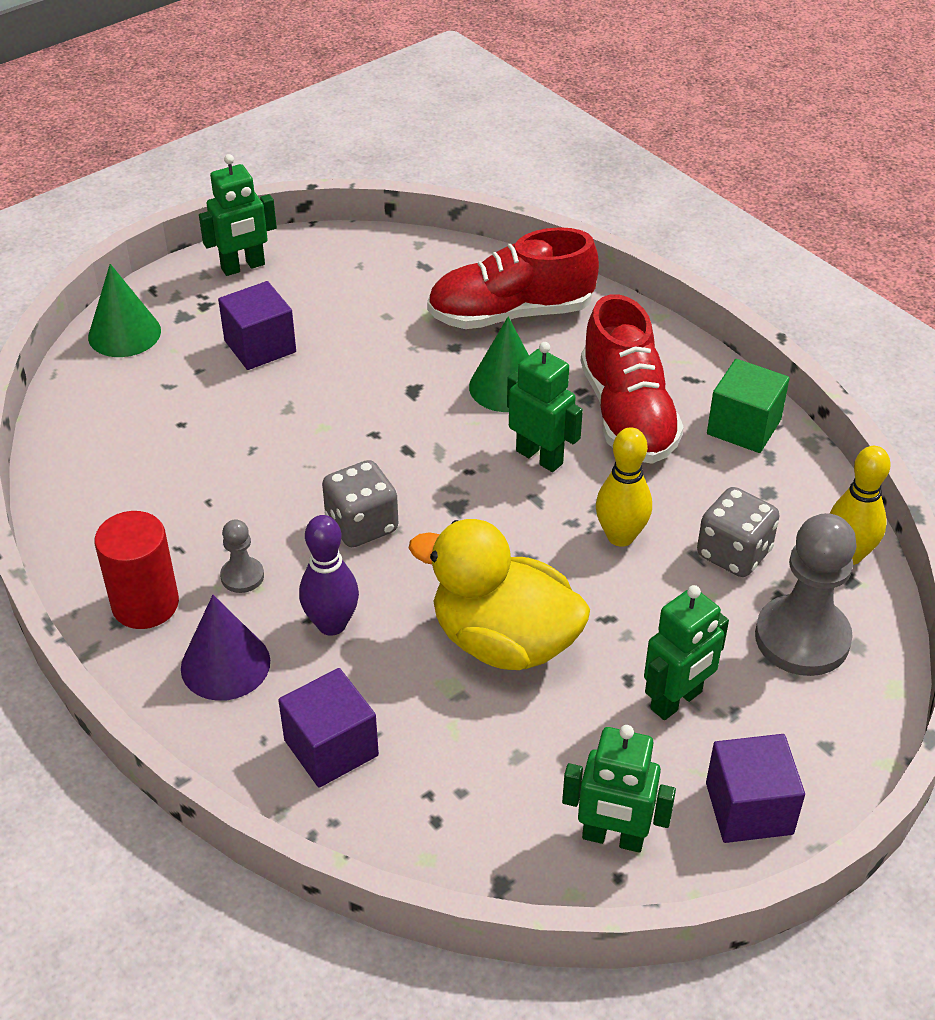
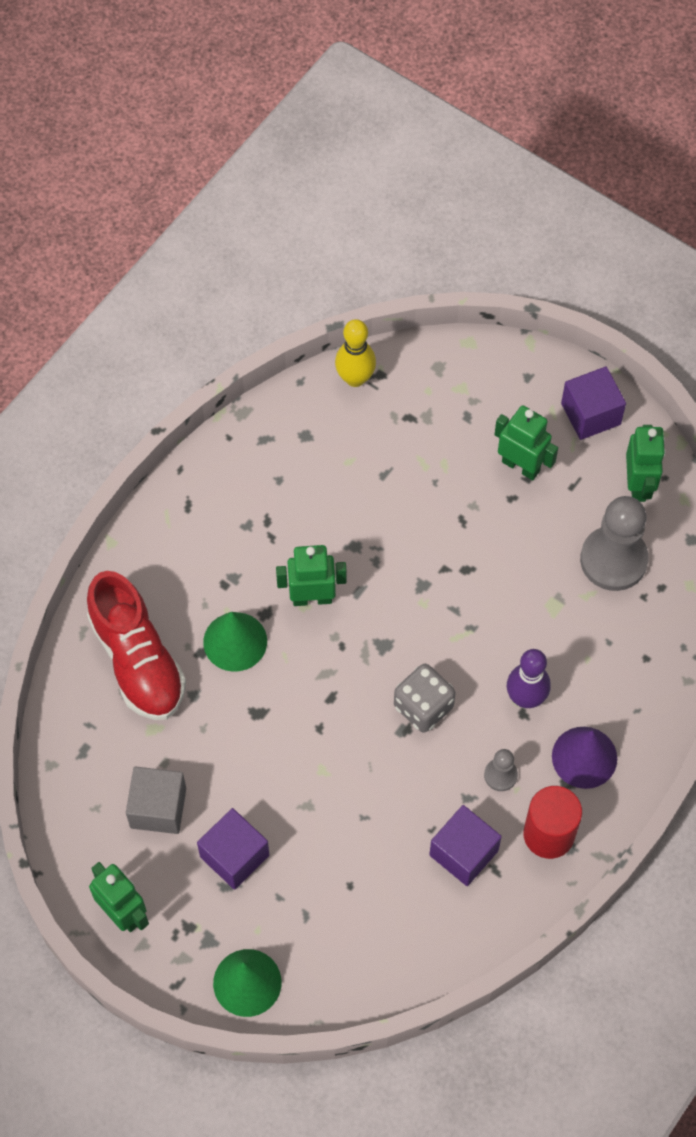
camera: 105 degrees left, 20 degrees up
purple cube [278,668,379,788] -> purple cube moved to [429,805,502,886]
yellow duck [409,519,590,670] -> none
green robot [507,342,583,472] -> green robot turned 60 degrees clockwise [276,545,347,606]
red shoe [581,294,684,464] -> none
yellow bowling pin [596,427,652,547] -> none
grey dice [697,487,779,577] -> none
green cube [707,359,790,453] -> none
grey pawn [755,513,857,676] -> grey pawn moved to [580,496,649,591]
none -> grey cube [126,766,186,834]

